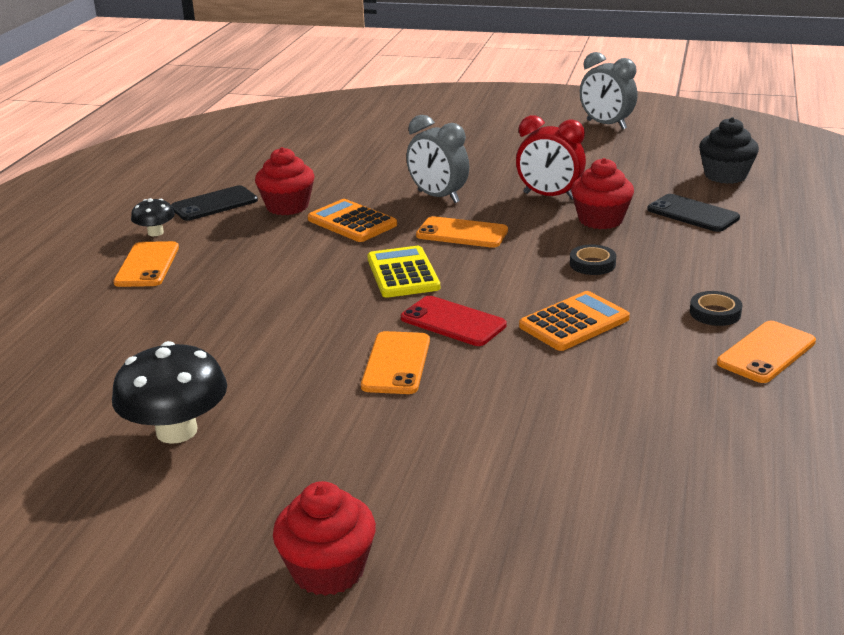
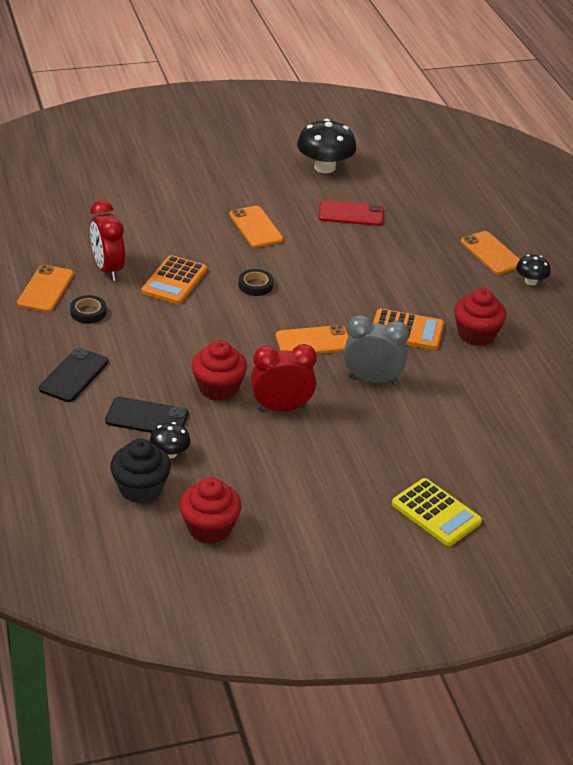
camera: 145 degrees right, 10 degrees up
black phone [171,185,258,221] -> black phone moved to [39,348,109,402]
red cupcake [273,481,376,596] -> red cupcake moved to [179,478,242,544]
yellow calculator [367,246,440,298] -> yellow calculator moved to [392,478,482,546]
red phone [401,296,507,346] -> red phone moved to [319,200,384,226]
black tape [570,244,616,275] -> black tape moved to [239,269,273,296]
grey clock [580,52,638,129] -> none
none -> red clock [90,200,125,281]
none -> black mushroom [150,422,191,459]

